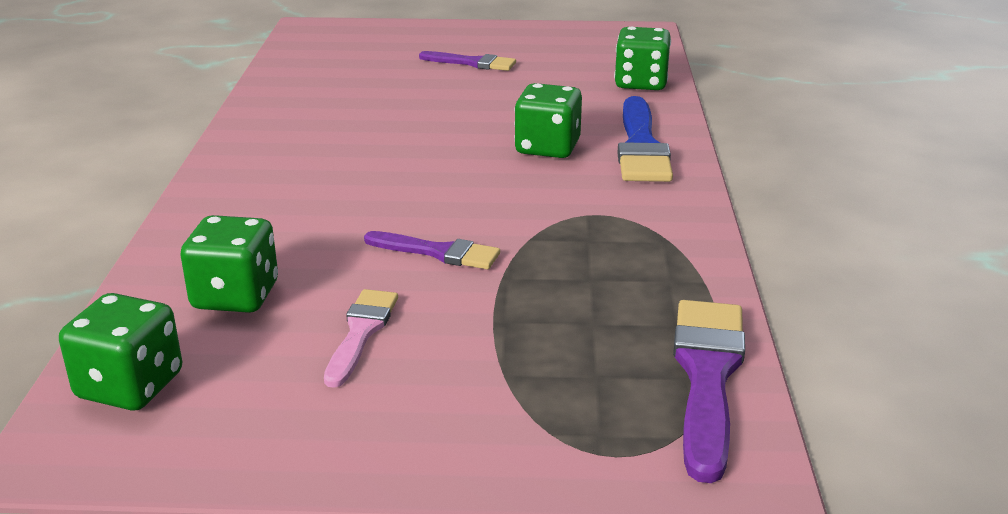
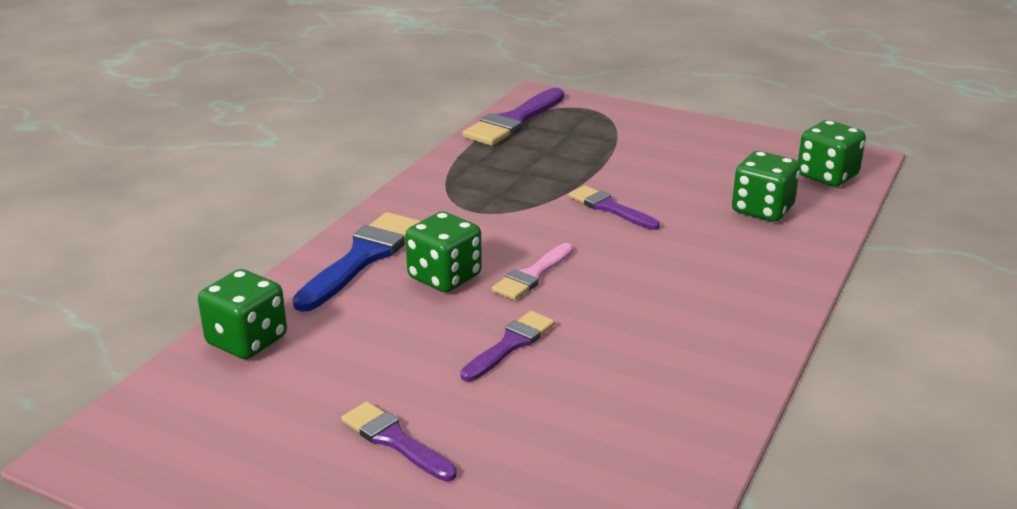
camera: 155 degrees left, 0 degrees up
pink brush [324,289,398,388] -> pink brush moved to [492,243,573,300]
none -> purple brush [460,311,555,382]

